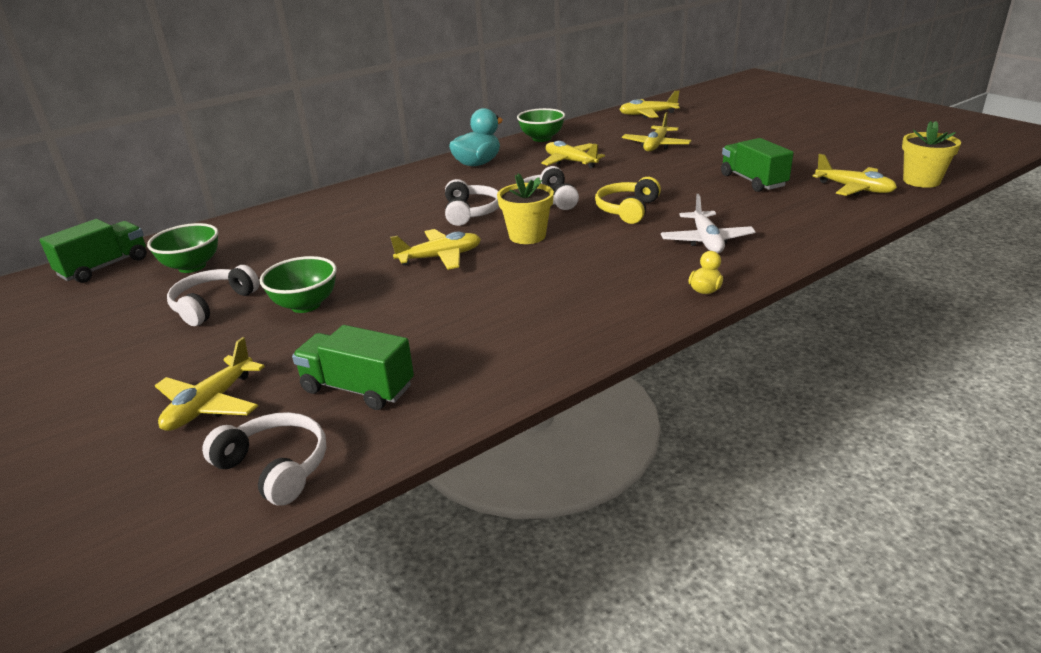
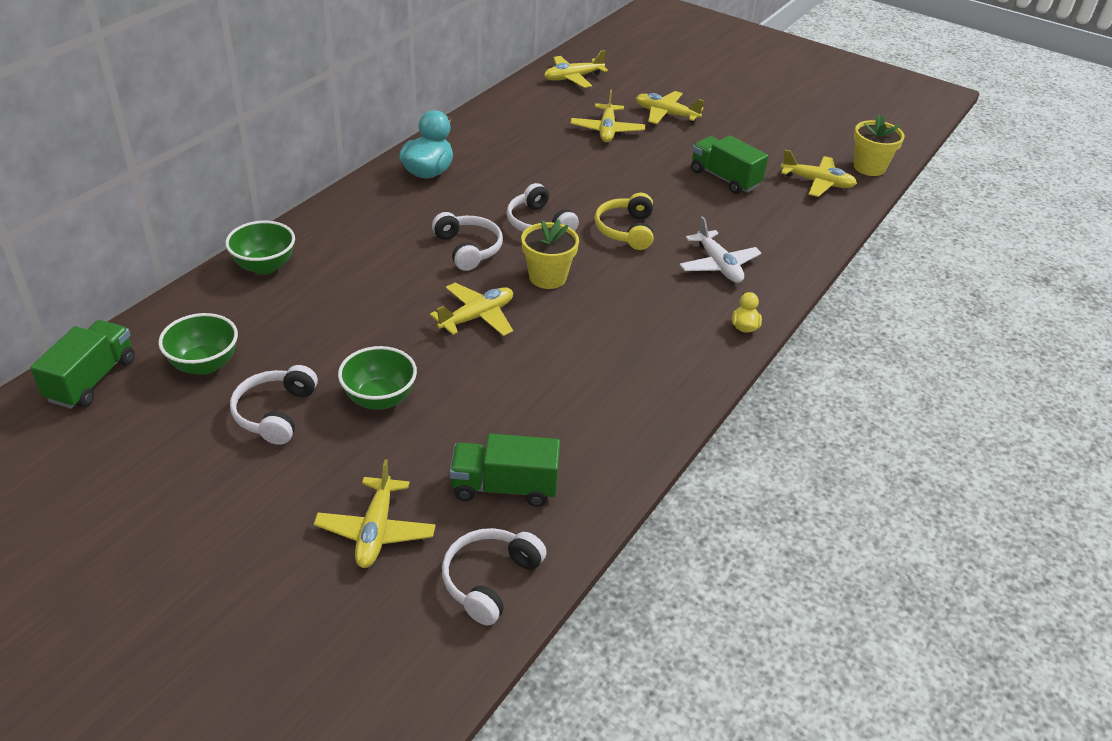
camera: 25 degrees left, 10 degrees up
white headphones [202,412,326,506] -> white headphones turned 75 degrees counterclockwise [442,528,547,625]
green bowl [517,108,565,142] -> green bowl moved to [225,221,295,275]
yellow plane [541,141,605,168] -> yellow plane moved to [636,91,704,124]

